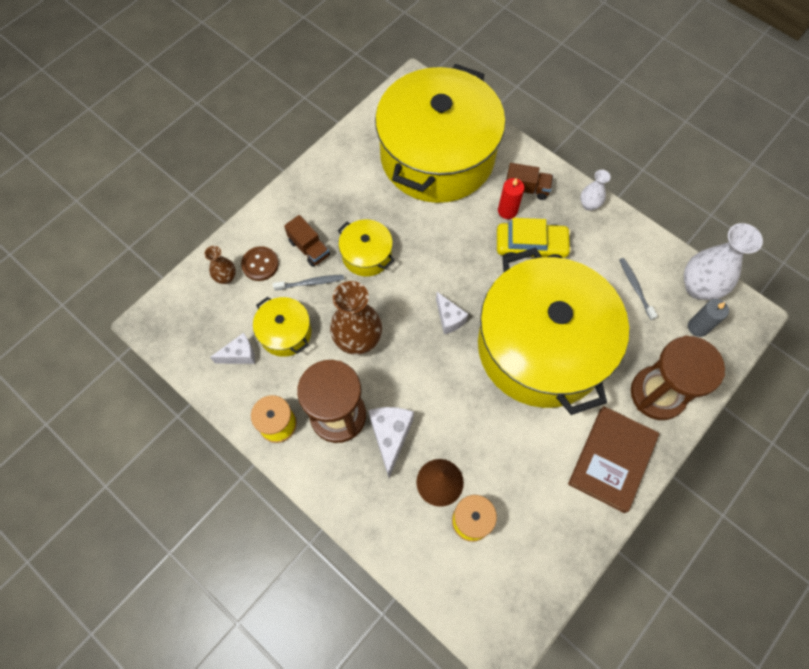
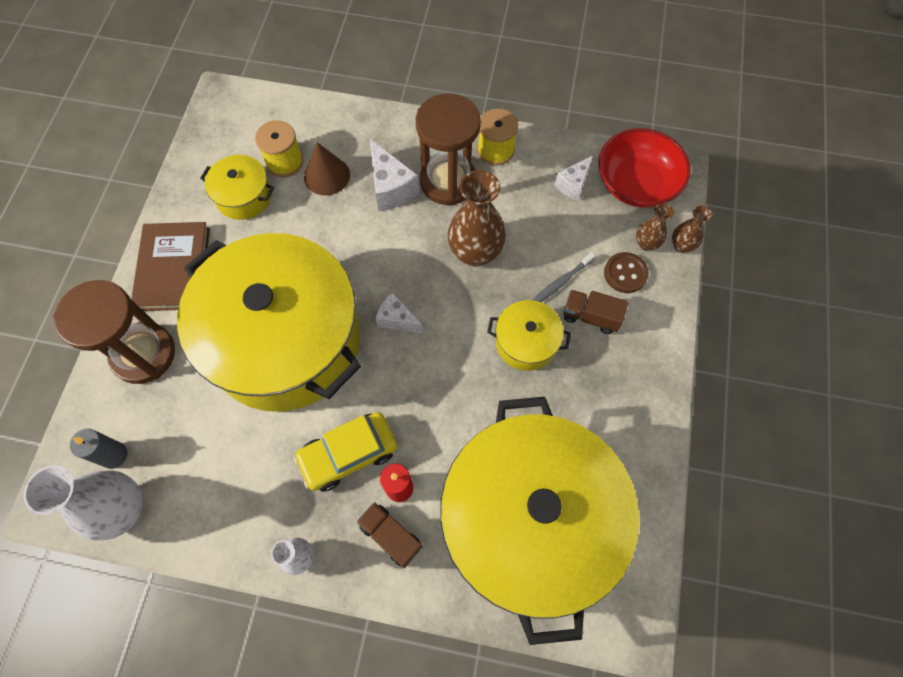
camera: 150 degrees right, 0 degrees up
yellow pot [253,297,311,357] -> yellow pot moved to [200,155,274,220]
brown truck [506,163,553,200] -> brown truck turned 60 degrees clockwise [356,502,423,568]
grey toothbrush [619,258,658,320] -> none
none -> red bowl [598,128,691,208]
none -> brown vase [672,206,713,253]

